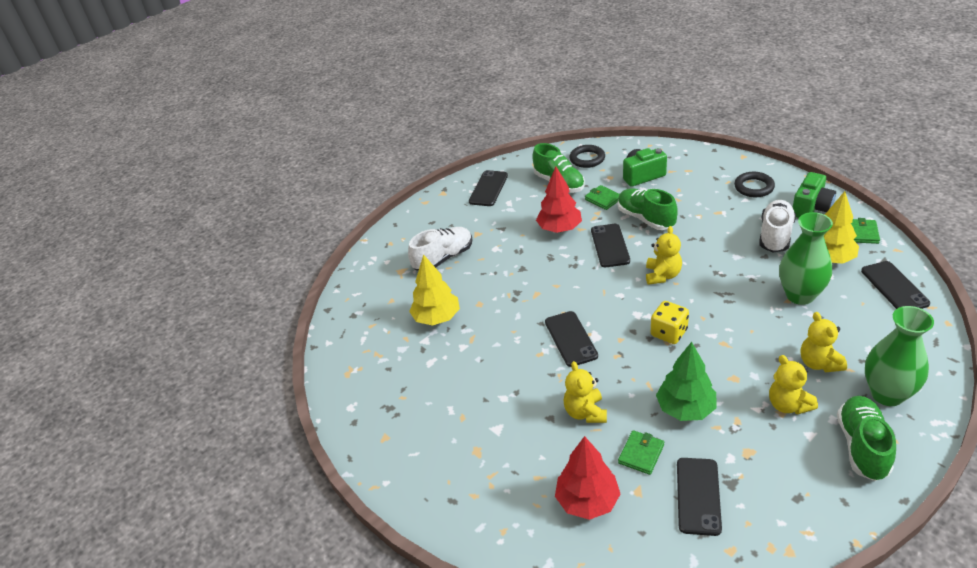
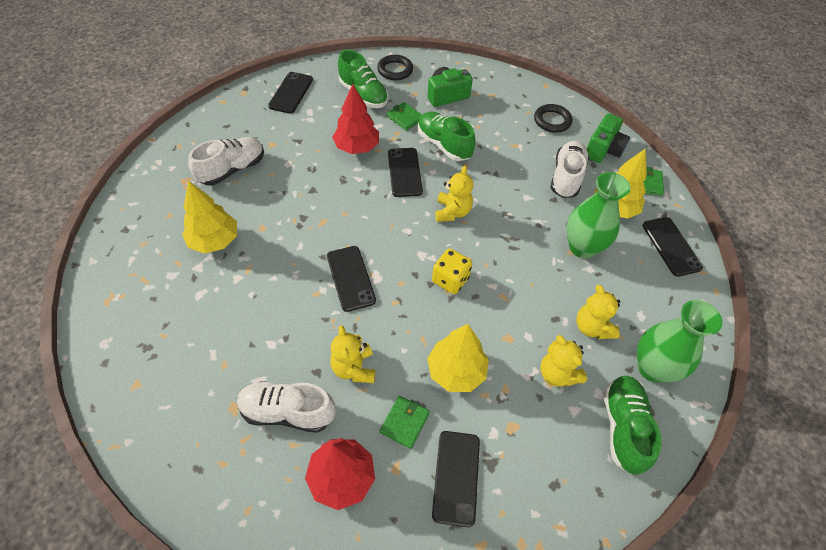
camera: 10 degrees left, 15 degrees up
green tree [656,342,716,421] -> yellow tree [427,324,489,392]
none -> white shoe [237,381,336,433]

